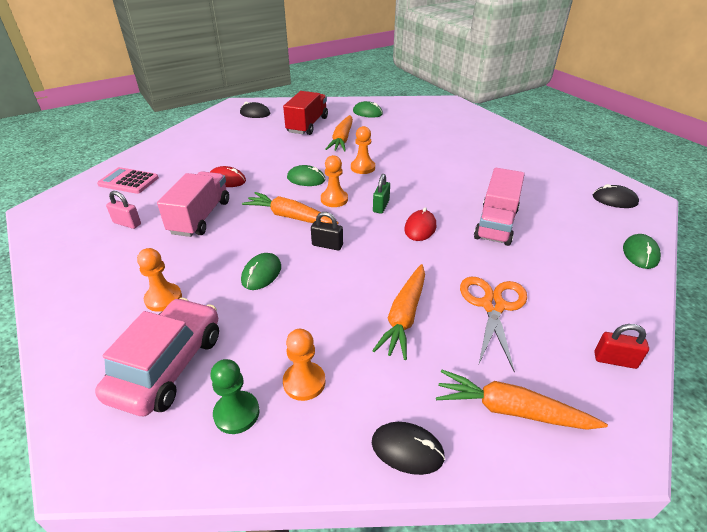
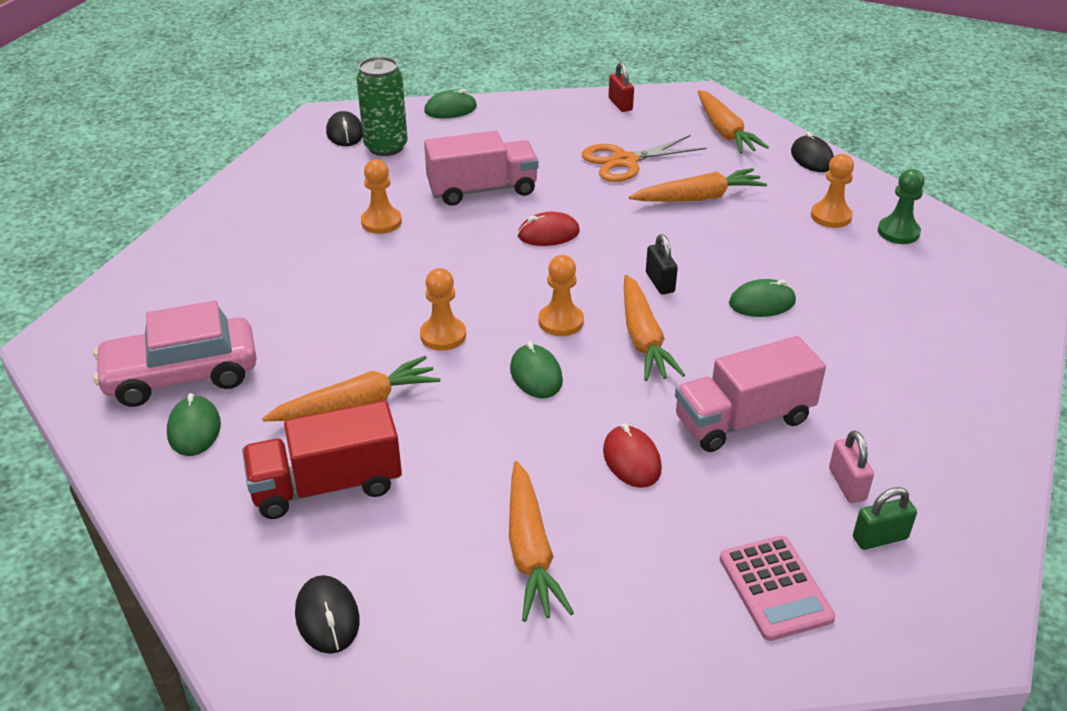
camera: 125 degrees left, 0 degrees up
pink car [95,298,219,416] -> pink car moved to [93,301,257,407]
orange pawn [137,248,182,312] -> orange pawn moved to [361,159,402,234]
green padlock [373,174,390,214] -> green padlock moved to [853,487,917,550]
none -> green can [356,57,408,156]
none -> orange carrot [509,461,574,622]

